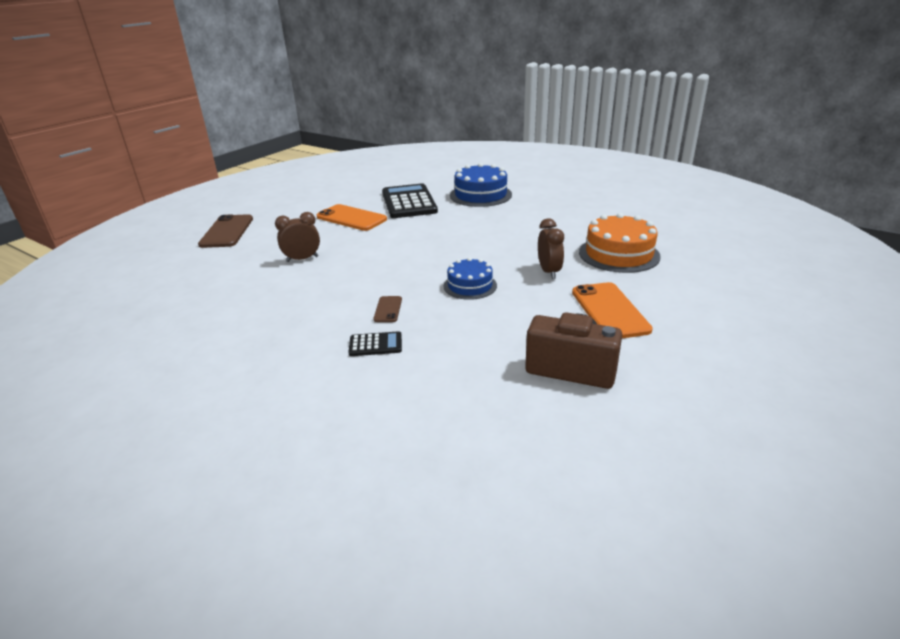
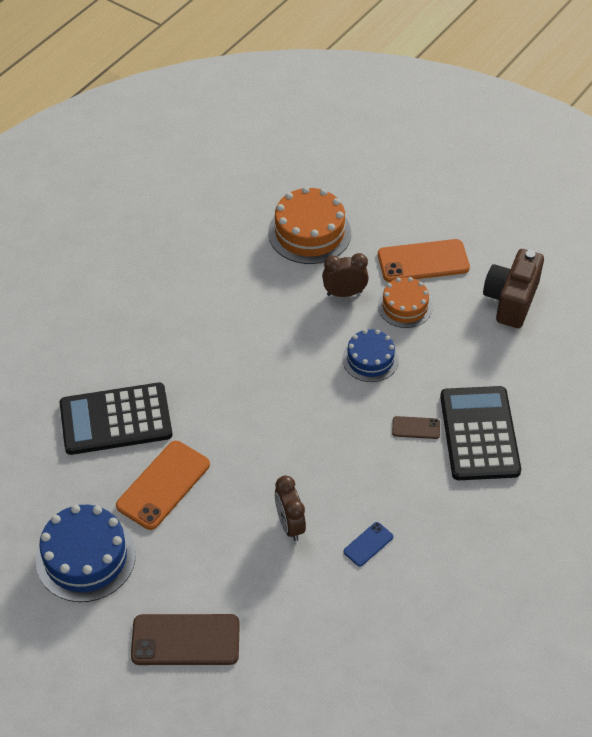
camera: 90 degrees left, 20 degrees up
black calculator [348,331,402,356] -> black calculator [440,386,521,480], size x2.20
blue cake [450,163,512,207] -> blue cake moved to [36,505,136,602]
none -> blue phone [343,522,393,566]
none -> orange cake [378,277,432,328]

